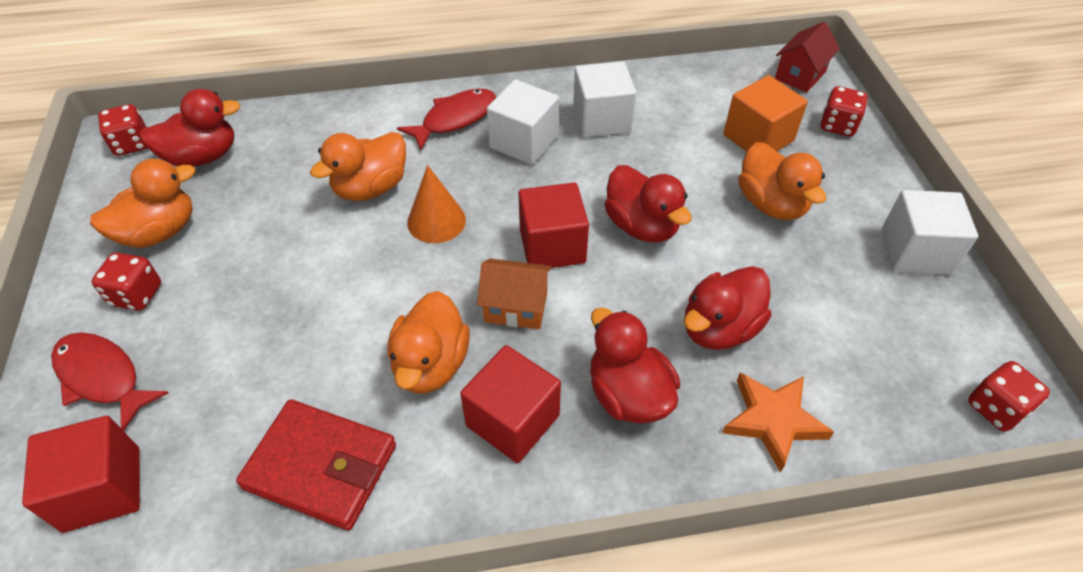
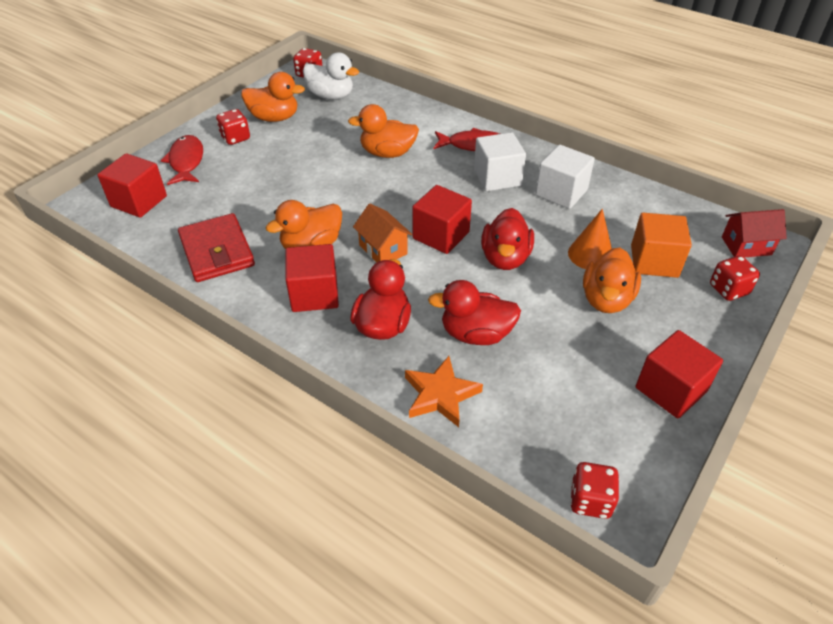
camera: 45 degrees right, 5 degrees down
red duck [140,89,240,167] -> white duck [303,53,359,100]
orange cone [407,165,466,243] -> orange cone moved to [568,209,612,269]
white cube [881,190,978,275] -> red cube [636,330,723,418]

